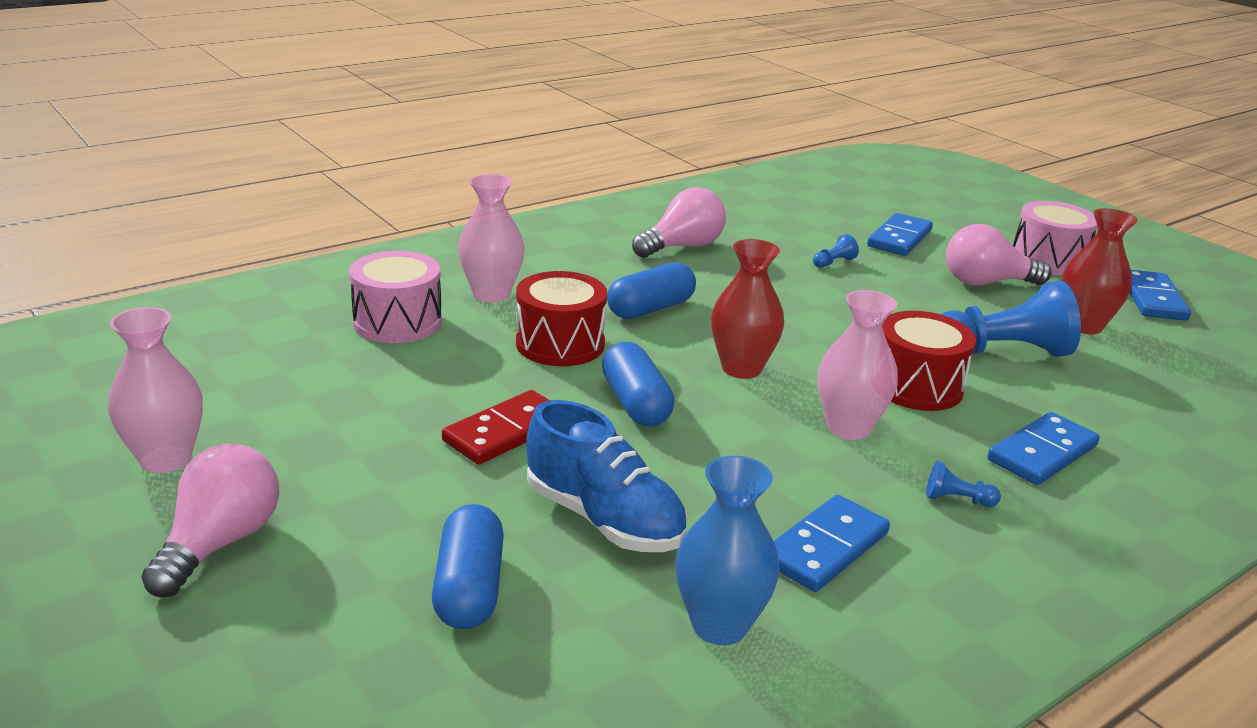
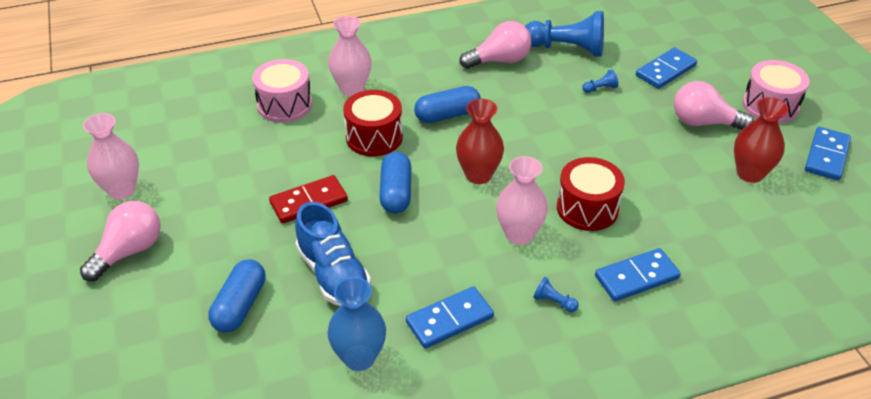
camera: 20 degrees right, 15 degrees up
blue pawn [941,281,1081,357] -> blue pawn moved to [525,11,604,57]

